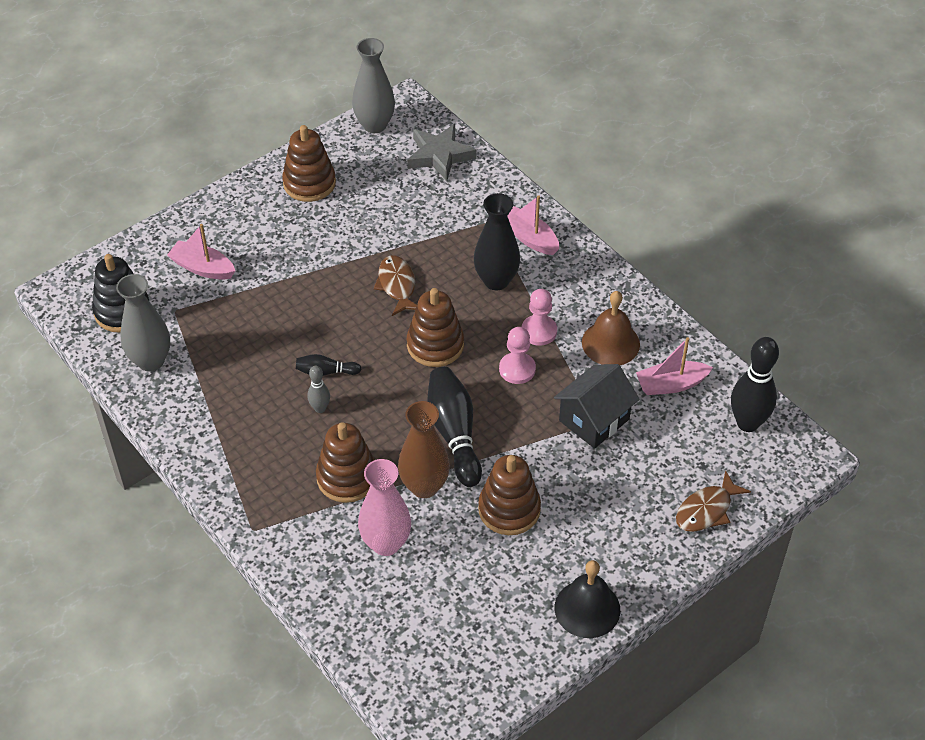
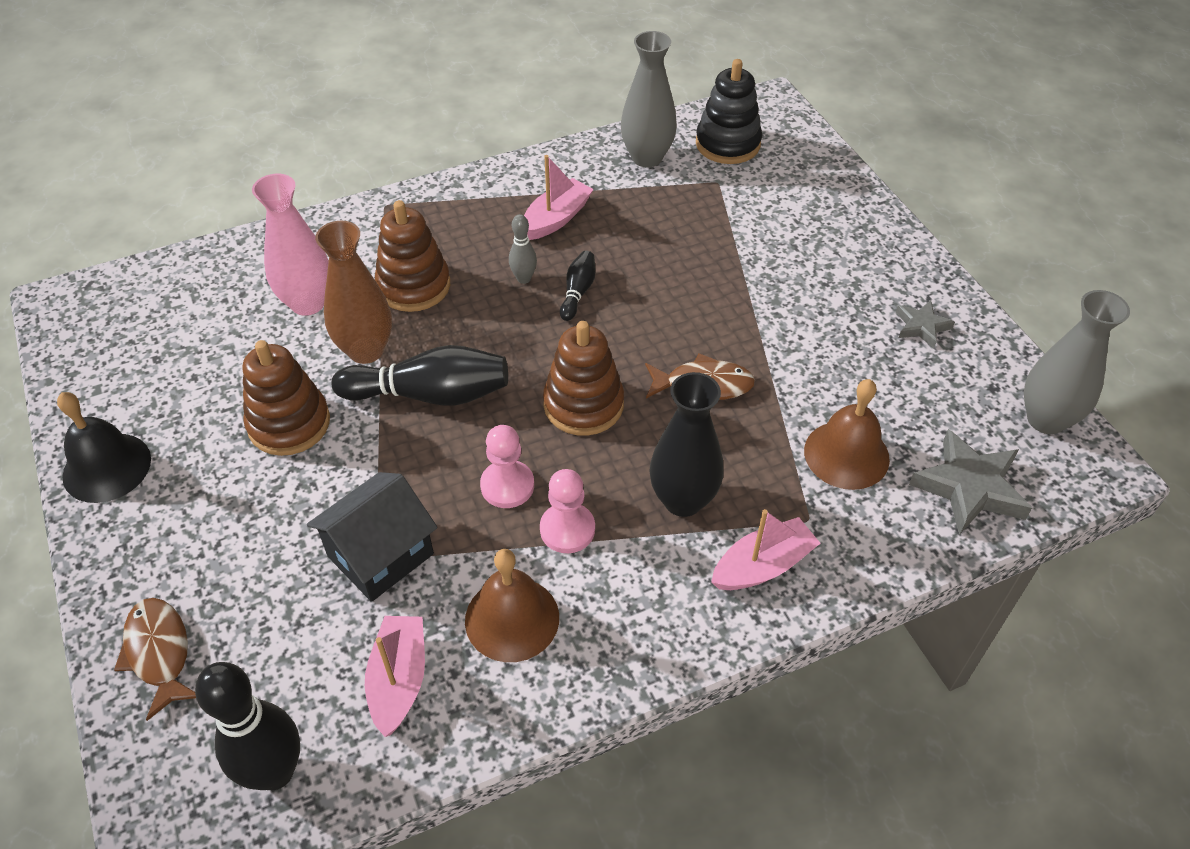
camera: 105 degrees right, 0 degrees up
pink boat [167,224,235,280] -> pink boat moved to [524,155,594,240]
brown stacking toy [282,125,336,202] -> grey star [896,300,955,348]
black house [554,364,640,449] -> black house turned 75 degrees clockwise [307,472,438,602]
none -> brown bell [804,379,890,490]

